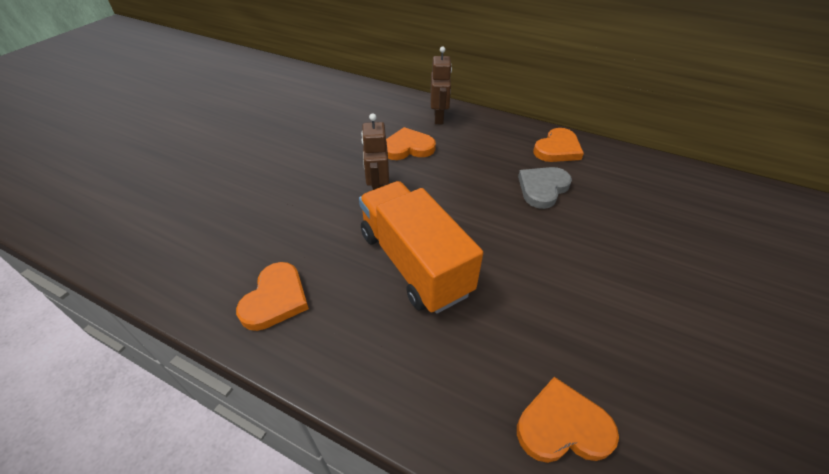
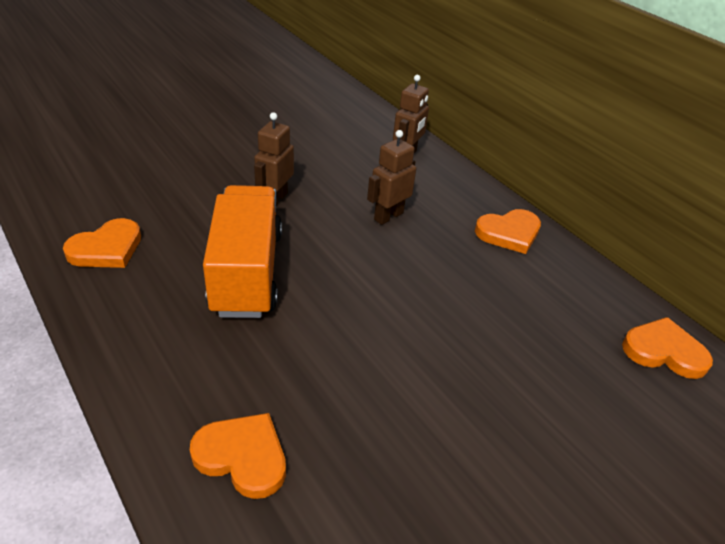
camera: 25 degrees right, 5 degrees down
orange heart [386,127,436,160] -> orange heart moved to [622,317,713,379]
grey heart [518,167,572,209] -> none
none -> brown robot [367,130,416,225]

